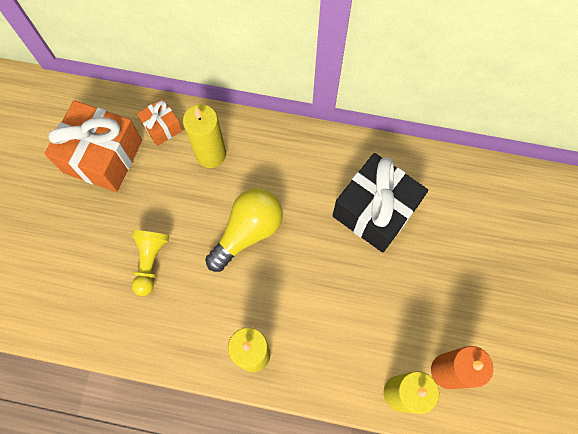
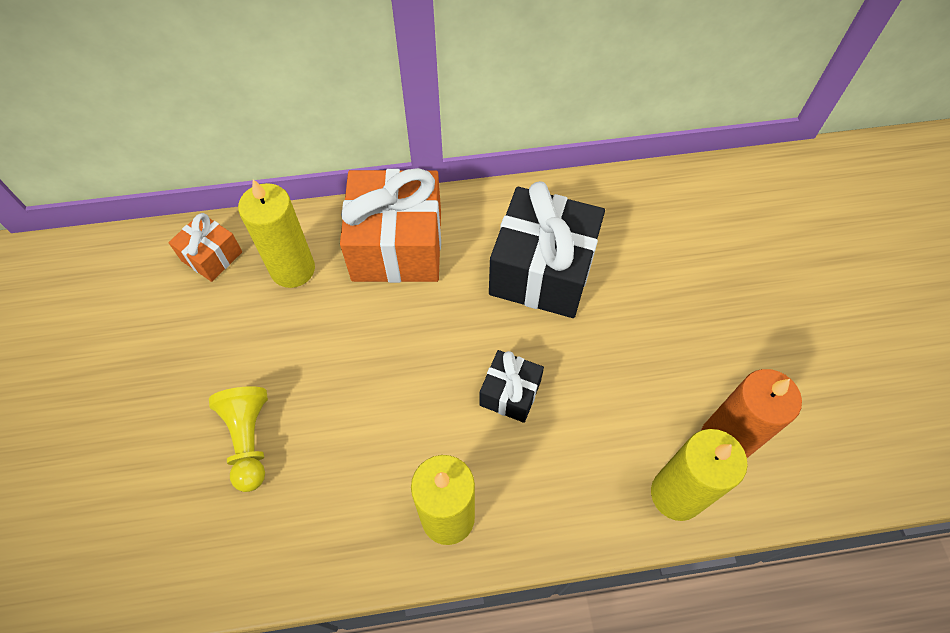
camera: 20 degrees left, 10 degrees down
orange gift [45,100,142,192] -> orange gift moved to [340,168,441,283]
yellow light bulb [205,188,283,272] -> none
none -> black gift [479,350,544,423]

